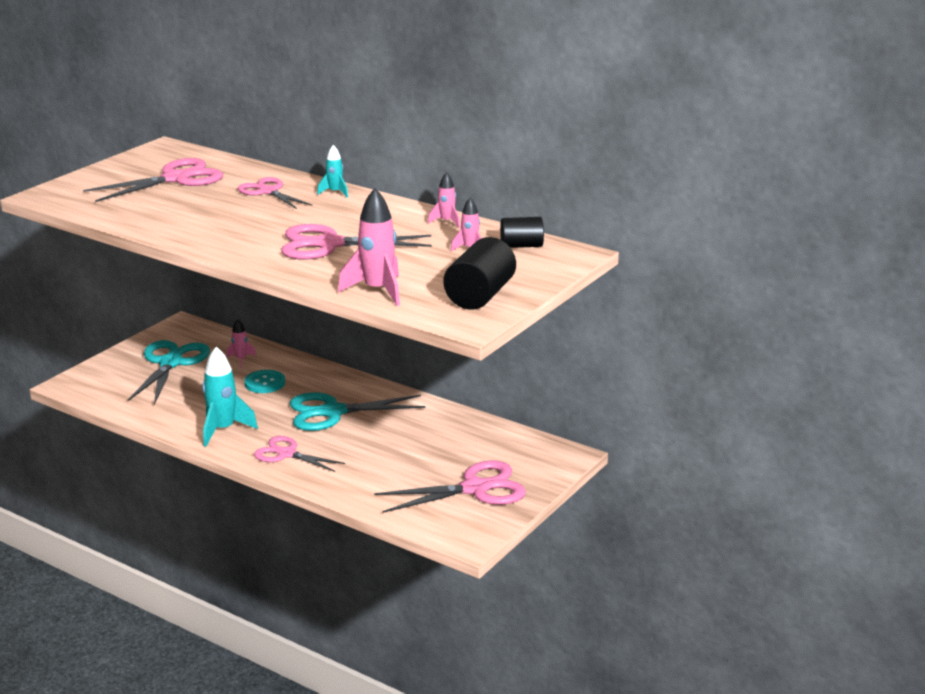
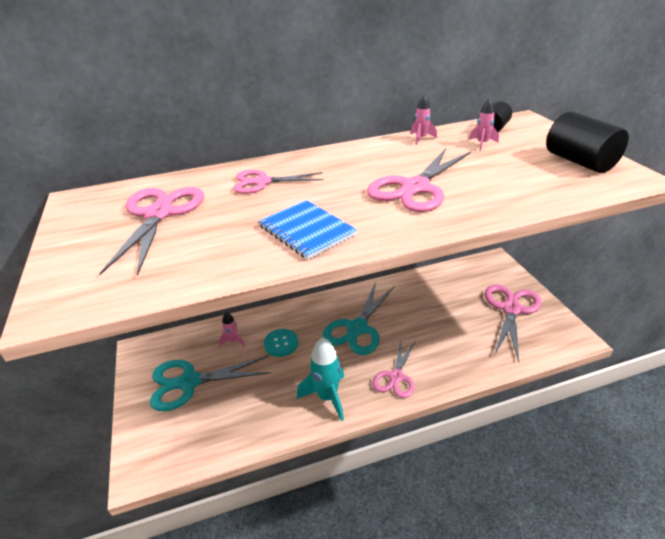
camera: 50 degrees left, 10 degrees up
turquoise scissors [128,340,210,404] -> turquoise scissors turned 60 degrees counterclockwise [150,356,271,411]
pink scissors [254,436,345,472] -> pink scissors turned 45 degrees counterclockwise [372,340,416,398]
turquoise rocket [317,145,348,198] -> none
pink rocket [338,188,400,306] -> none
none -> blue notebook [258,200,357,259]

